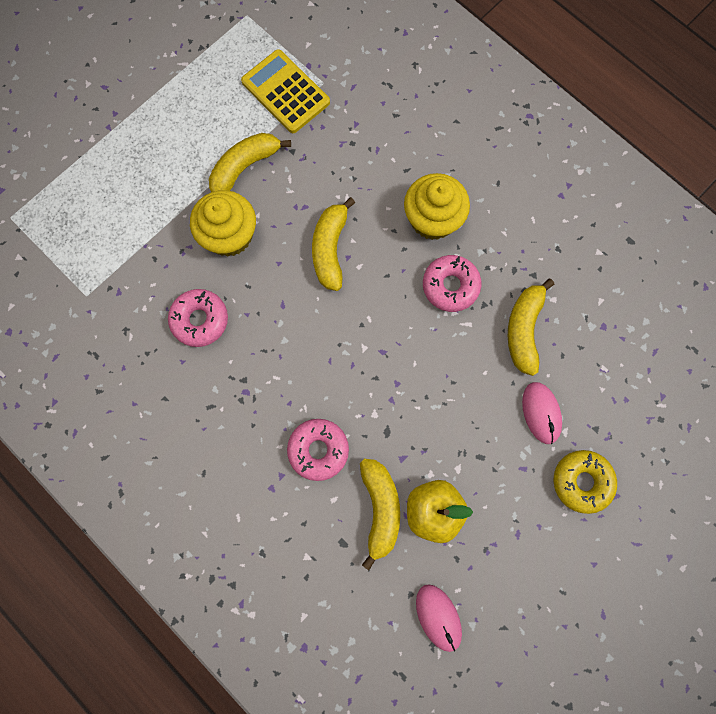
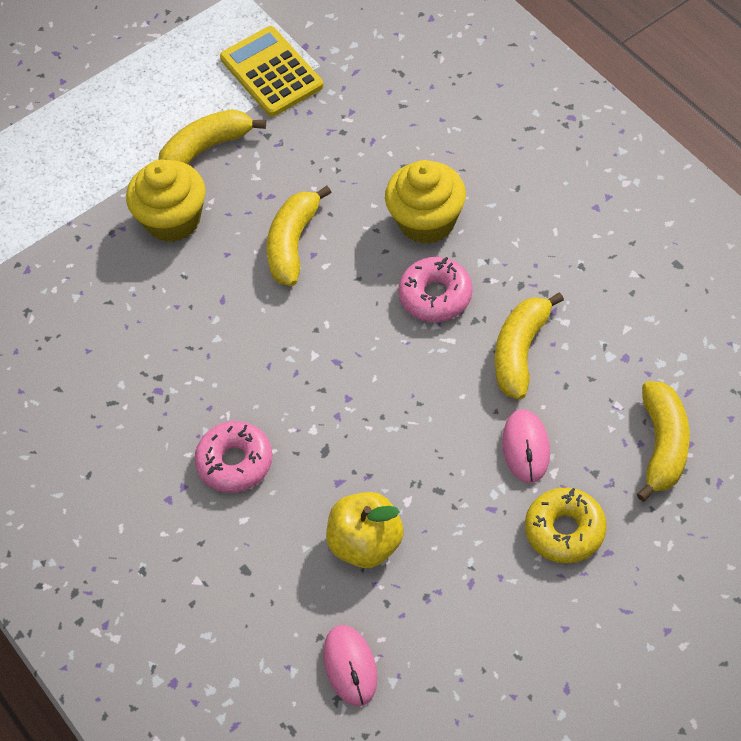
camera: 15 degrees right, 20 degrees down
pink donut [168,289,228,347] -> none
yellow banana [360,459,400,570] -> yellow banana moved to [636,381,690,502]

